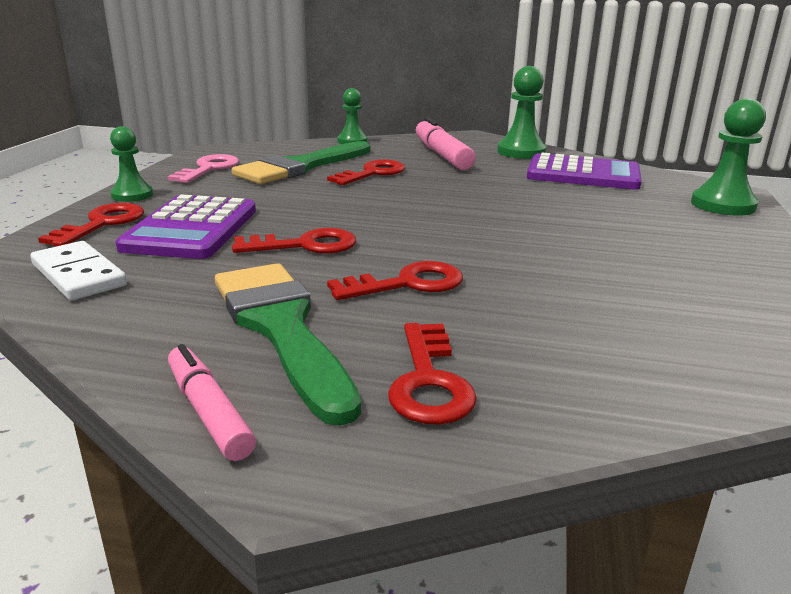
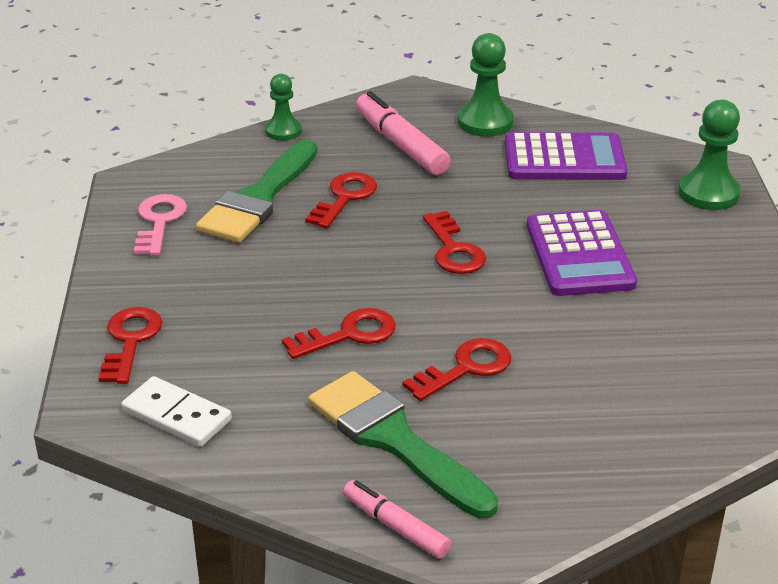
camera: 15 degrees left, 10 degrees up
green pawn [110,126,153,202] -> none
purple calculator [115,194,256,259] -> purple calculator moved to [527,210,637,296]
red key [388,323,477,425] -> red key moved to [423,211,486,274]

